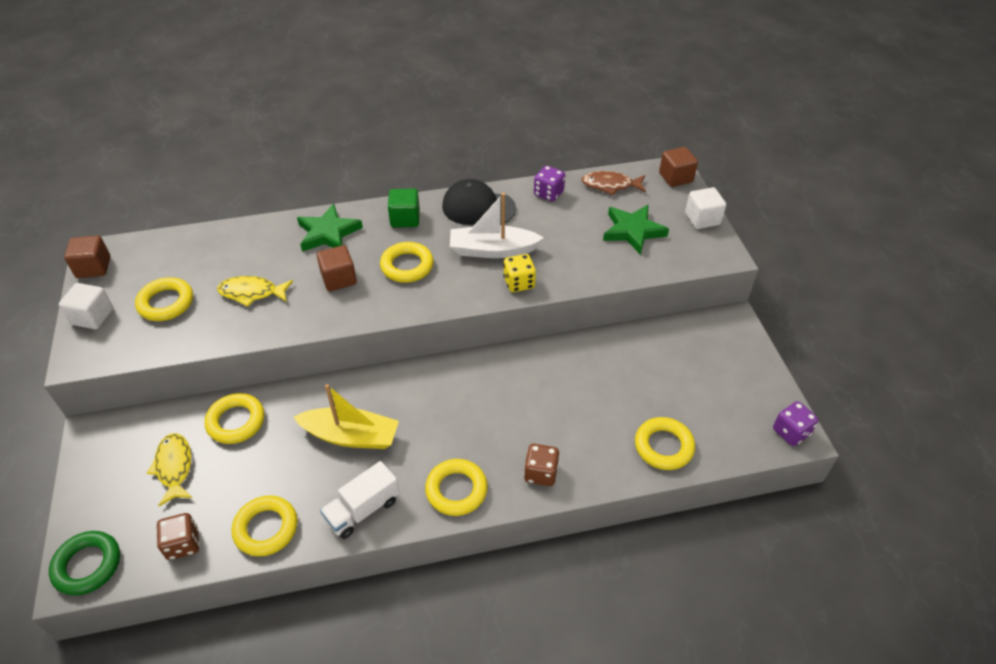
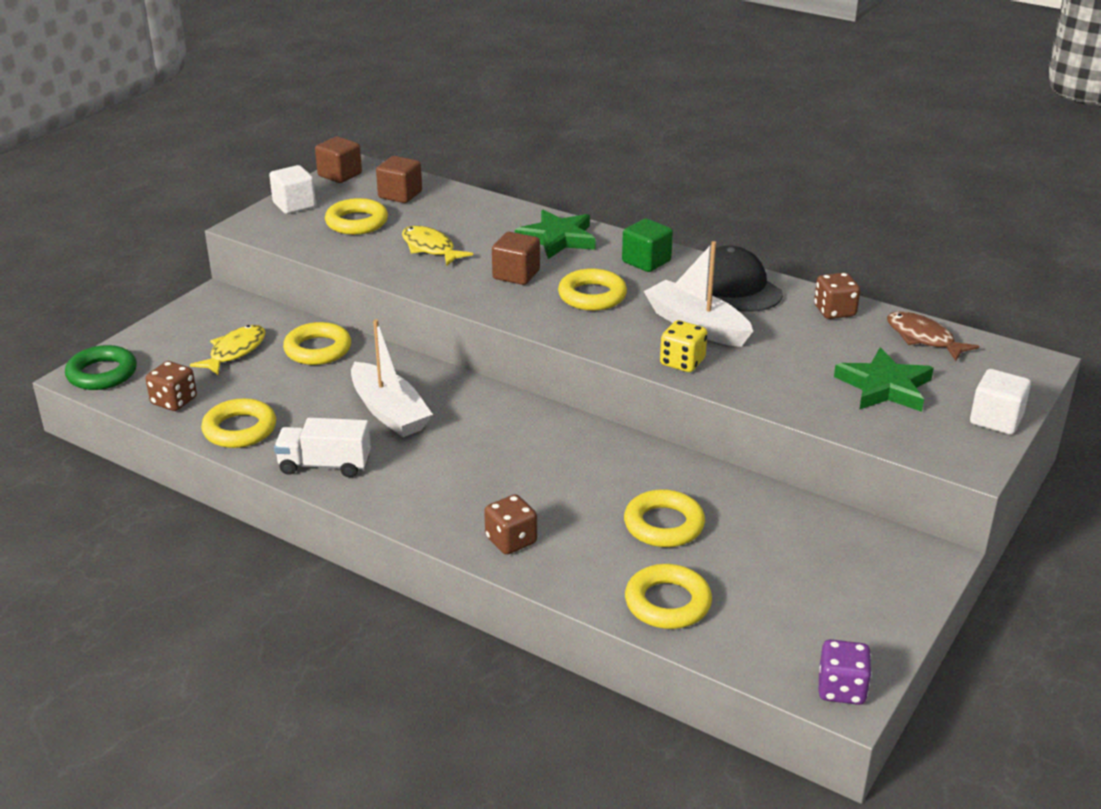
camera: 45 degrees right, 15 degrees down
yellow boat [293,384,399,449] -> white boat [351,319,433,437]
yellow ring [425,459,488,516] -> yellow ring moved to [624,489,705,547]
purple dice [534,166,565,202] -> brown dice [814,272,860,319]
brown cube [659,147,698,187] -> brown cube moved to [376,156,422,203]

